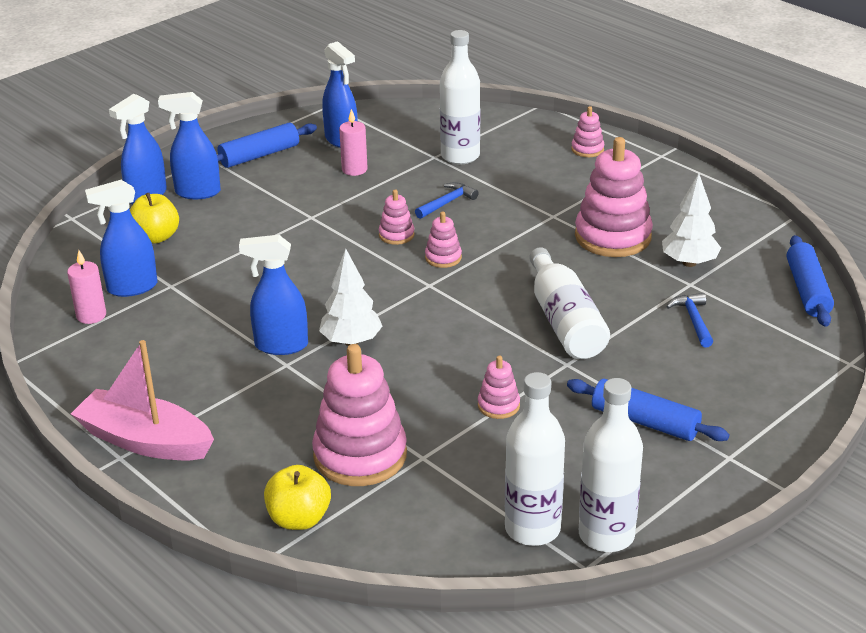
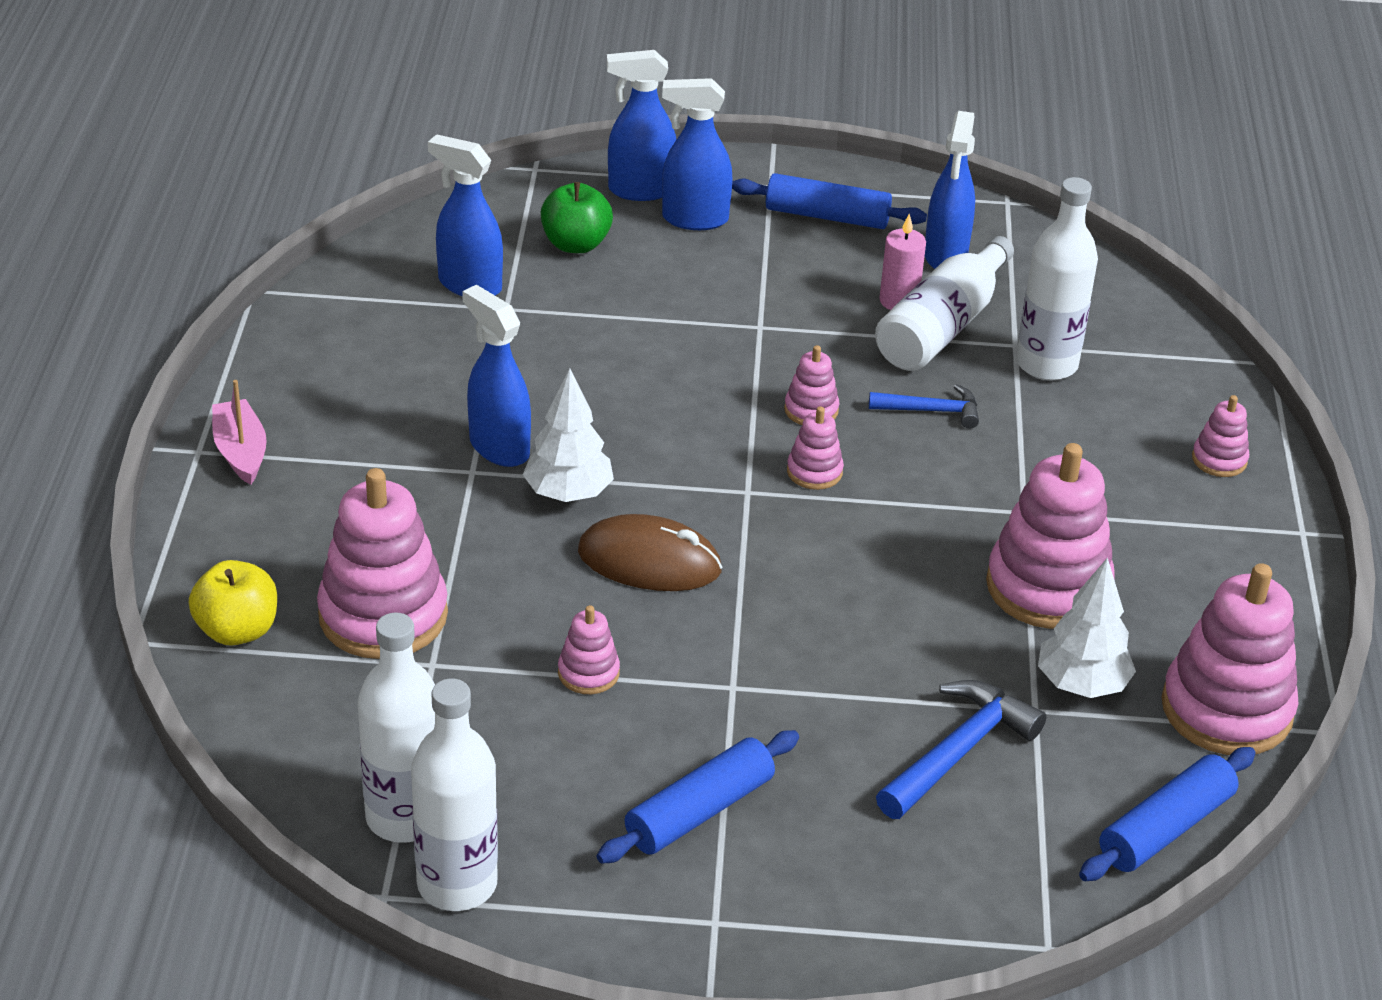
camera: 45 degrees right, 5 degrees up
pink candle [67,250,106,324] -> none
pink boat [71,340,214,460] -> pink boat [212,380,267,485], size x0.60
yellow apple [130,193,179,244] -> green apple [541,182,613,253]
blue spray bottle [158,92,221,199] -> blue spray bottle turned 45 degrees counterclockwise [662,78,733,230]
white bottle [529,247,610,359] -> white bottle moved to [875,236,1014,371]
blue rolling pin [567,379,730,441] -> blue rolling pin turned 60 degrees clockwise [597,730,799,864]
blue hammer [666,293,713,348] -> blue hammer [876,680,1047,819], size x1.60
none -> brown mouse [578,514,722,591]
none -> pink stacking toy [1162,563,1299,755]

